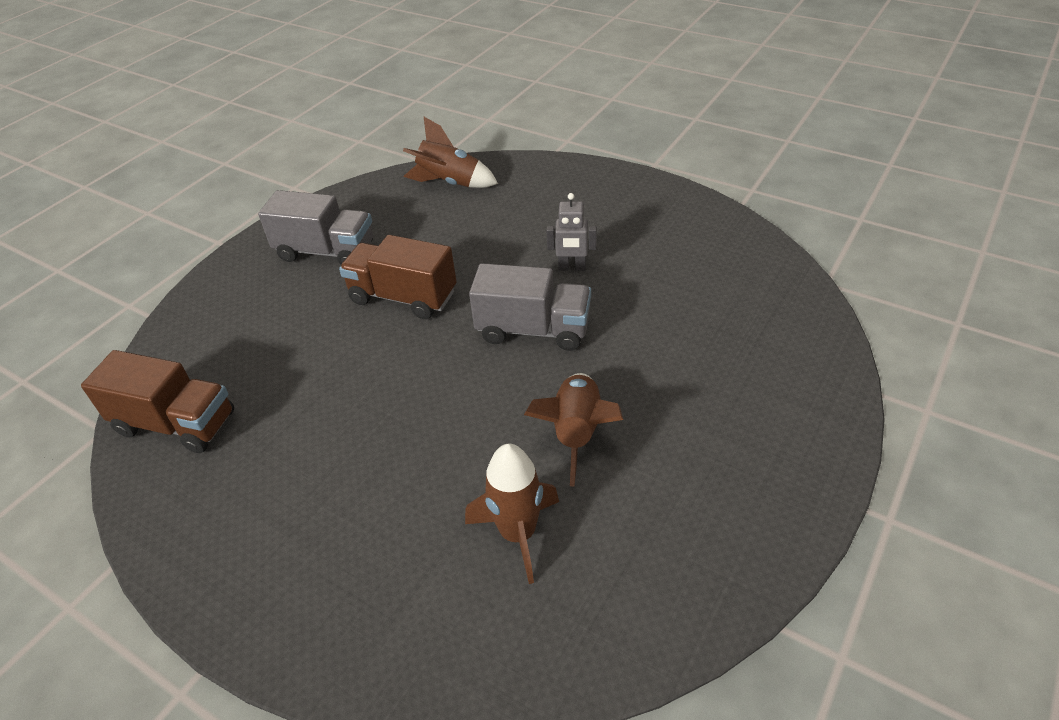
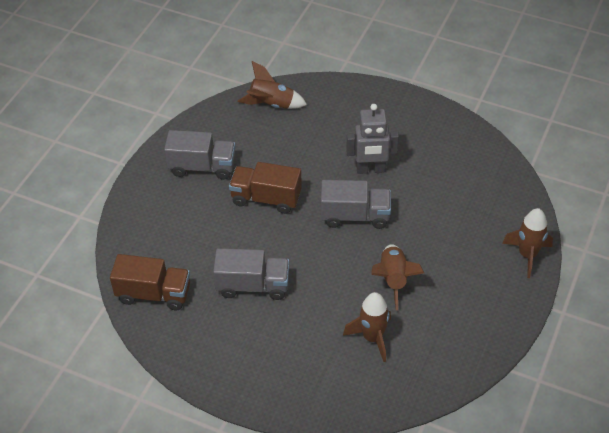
camera: 10 degrees left, 5 degrees up
grey robot [546,193,597,271] -> grey robot [346,104,399,174], size x1.61
none -> grey truck [213,248,289,300]
none -> brown rocket [502,208,553,278]

